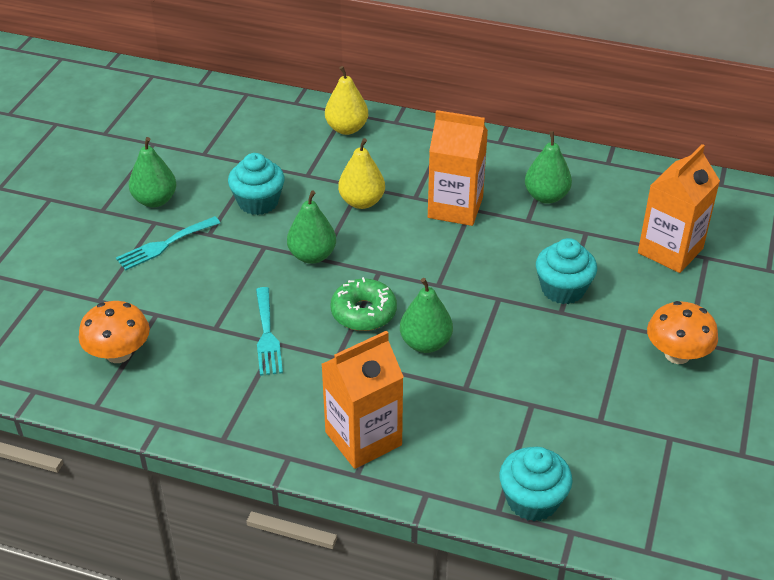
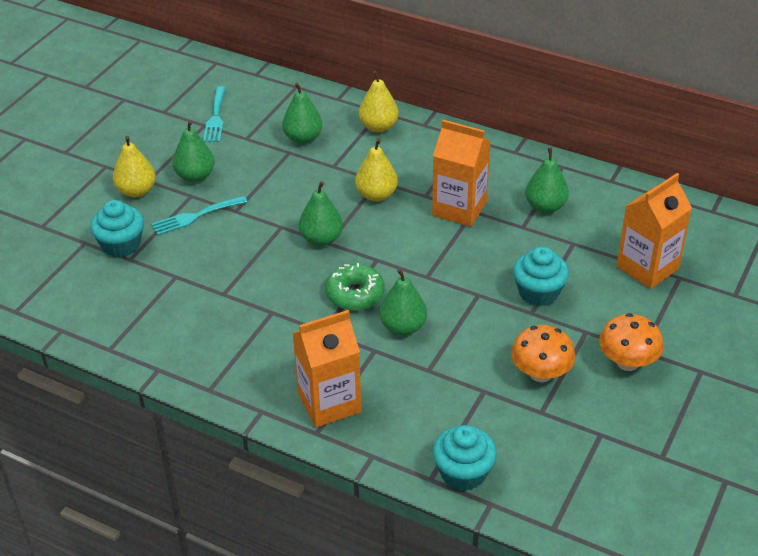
camera: 10 degrees right, 0 degrees up
orange mushroom [79,301,150,363] -> orange mushroom moved to [511,325,575,382]
turquoise cupcake [228,153,285,215] -> turquoise cupcake moved to [90,200,144,258]
turquoise fork [256,287,283,376] -> turquoise fork moved to [203,86,226,142]
none -> yellow pear [113,136,156,197]
none -> green pear [282,83,323,144]

